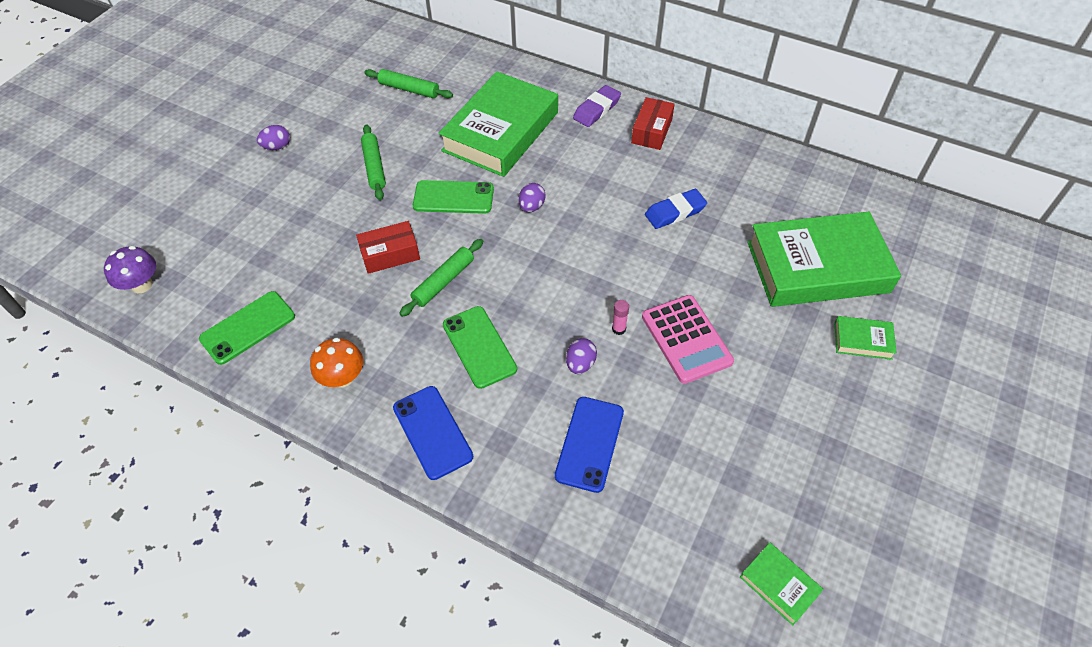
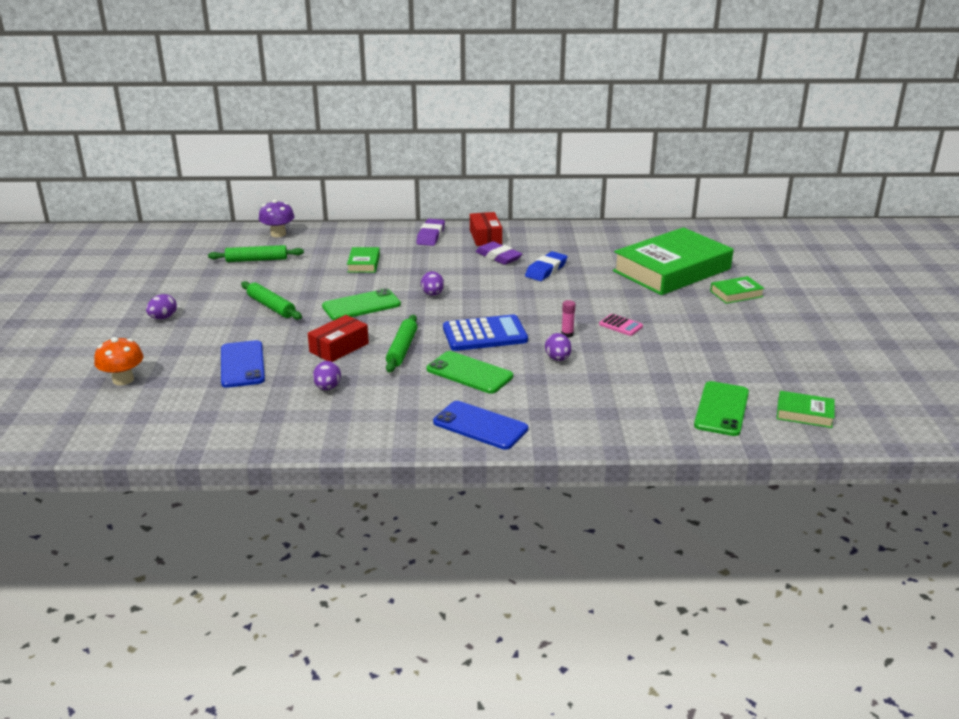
camera: 30 degrees left, 25 degrees down
purple mushroom [104,246,156,293] -> purple mushroom moved to [259,199,295,237]
green phone [199,291,295,365] -> green phone moved to [694,381,749,436]
orange mushroom [310,338,363,388] -> orange mushroom moved to [94,337,144,385]
green book [439,71,558,177] -> green book [347,247,380,273], size x0.42
blue phone [555,397,624,493] -> blue phone moved to [221,340,265,388]
pink calculator [642,295,734,384] -> pink calculator [599,314,643,336], size x0.50
none -> purple egg [313,361,341,390]
none -> blue calculator [443,315,528,351]
none -> purple eraser [476,241,522,265]

